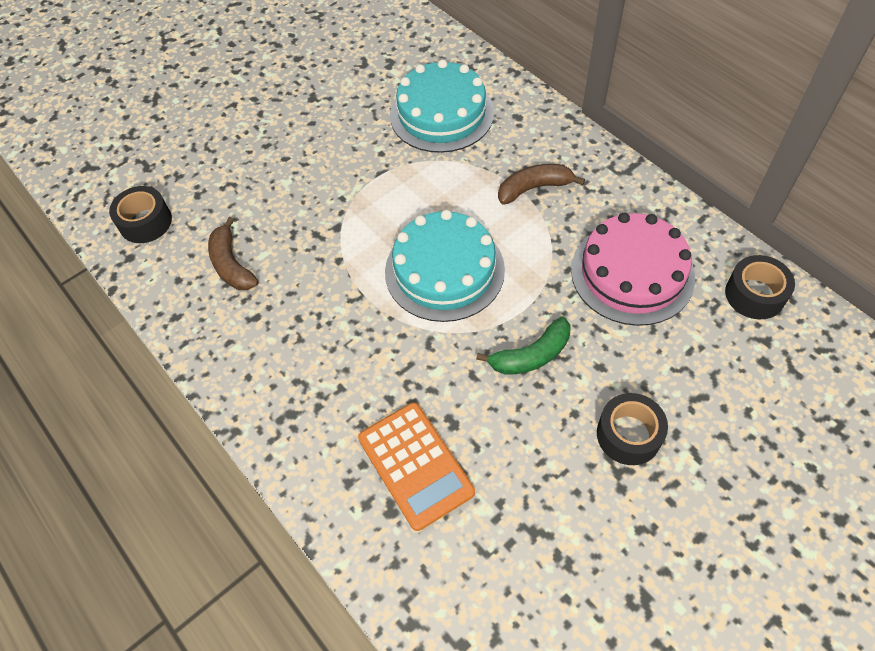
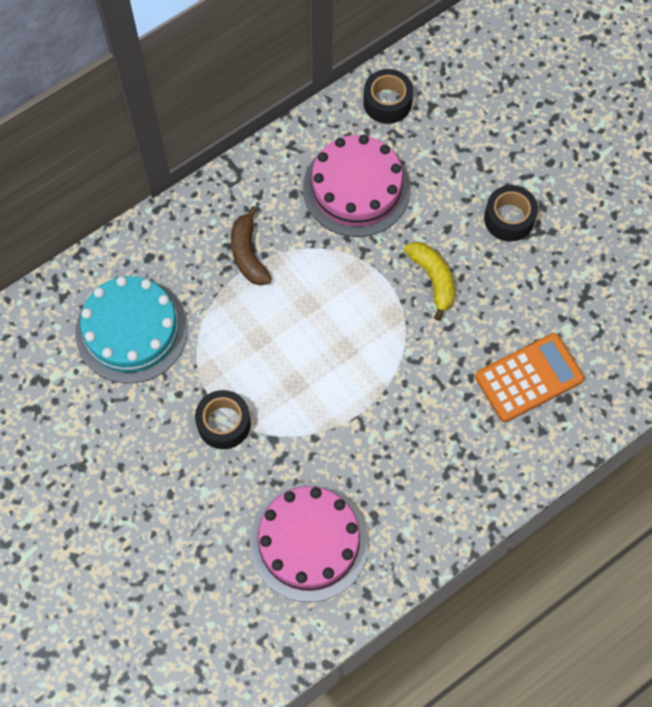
camera: 90 degrees left, 10 degrees up
black tape [109,186,172,243] -> black tape moved to [195,390,251,449]
brown banana [208,217,259,290] -> pink cake [249,484,369,602]
turquoise cake [385,210,505,322] -> none
green banana [476,316,570,375] -> yellow banana [404,242,455,321]

